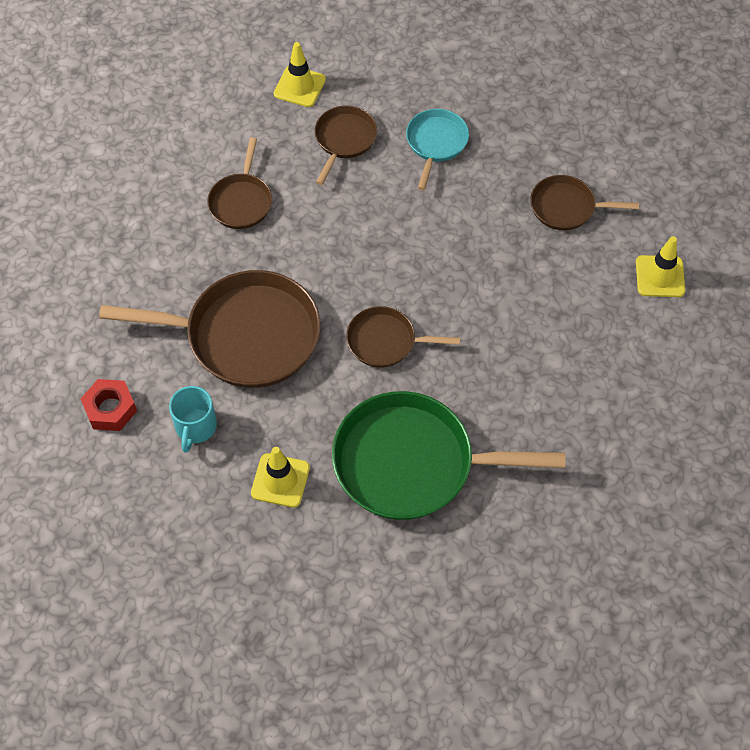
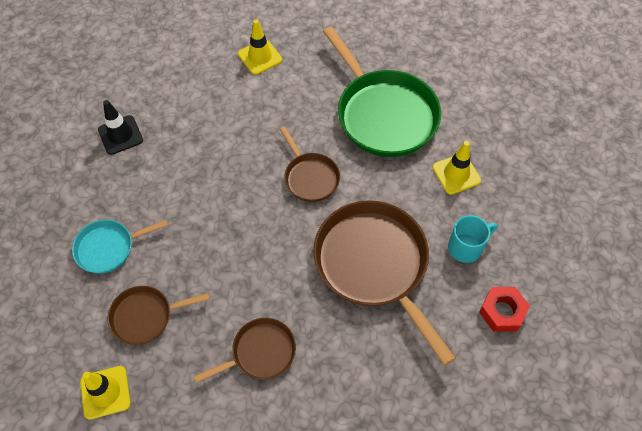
camera: 125 degrees left, 0 degrees up
brown pan [530,175,639,230] -> black traffic cone [98,100,143,155]
yellow traffic cone [636,236,685,297] -> yellow traffic cone moved to [238,19,282,75]

